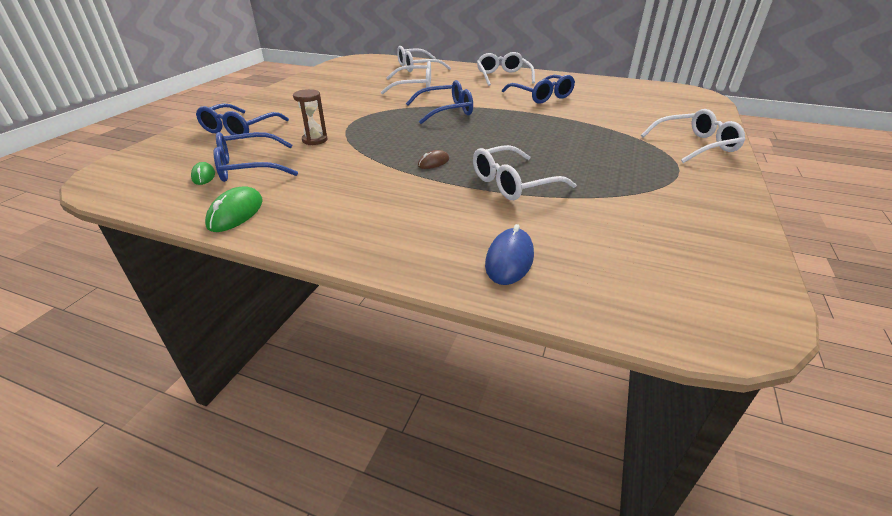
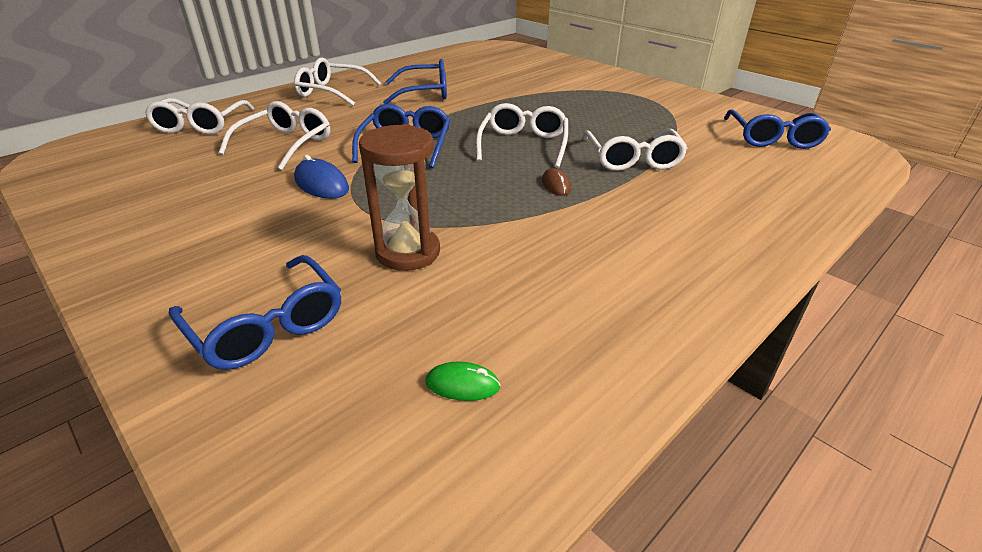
camera: 65 degrees left, 0 degrees up
green mouse [205,186,263,232] -> none
blue glasses [214,132,298,182] -> blue glasses moved to [724,110,831,149]
brown hourglass [293,89,327,145] -> brown hourglass [359,124,440,271], size x1.56
blue mouse [485,224,534,285] -> blue mouse moved to [294,155,349,199]
white glasses [641,109,745,163] -> white glasses moved to [476,103,568,168]

